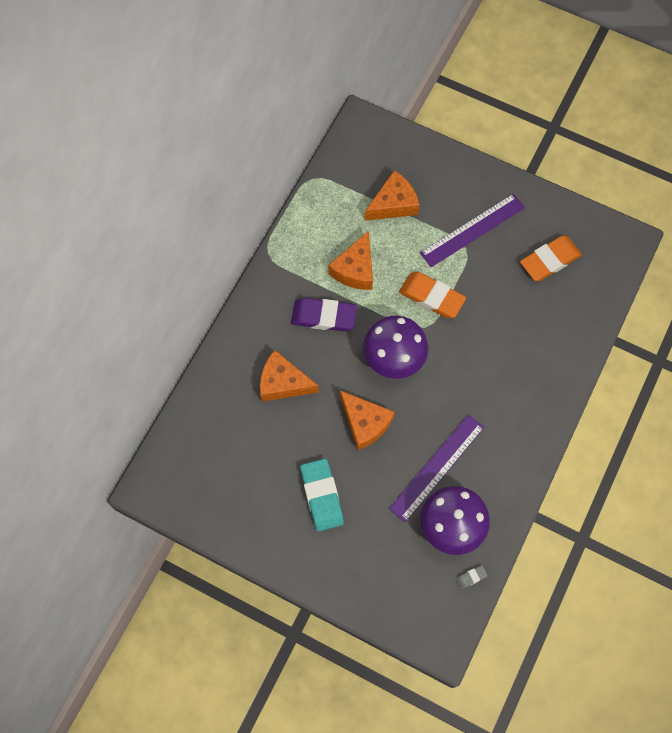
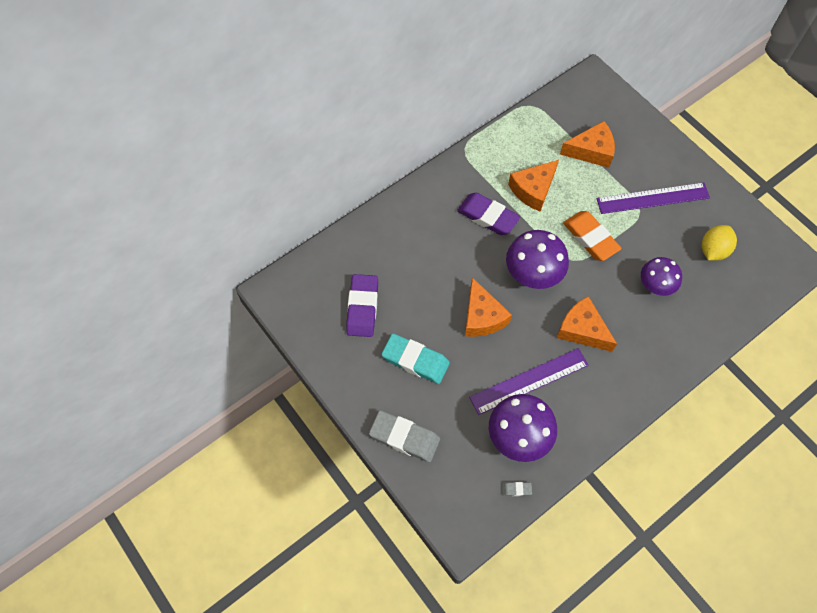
camera: 25 degrees right, 5 degrees down
orange cheese [260,350,319,402] -> orange cheese moved to [557,296,617,352]
turquoise eraser [300,459,344,531] -> turquoise eraser turned 75 degrees counterclockwise [381,333,450,384]
orange eraser [520,235,582,281] -> yellow lemon [702,225,737,261]
none -> purple eraser [346,274,378,337]
none -> grey eraser [369,410,440,462]
none -> purple mushroom [641,257,682,296]

